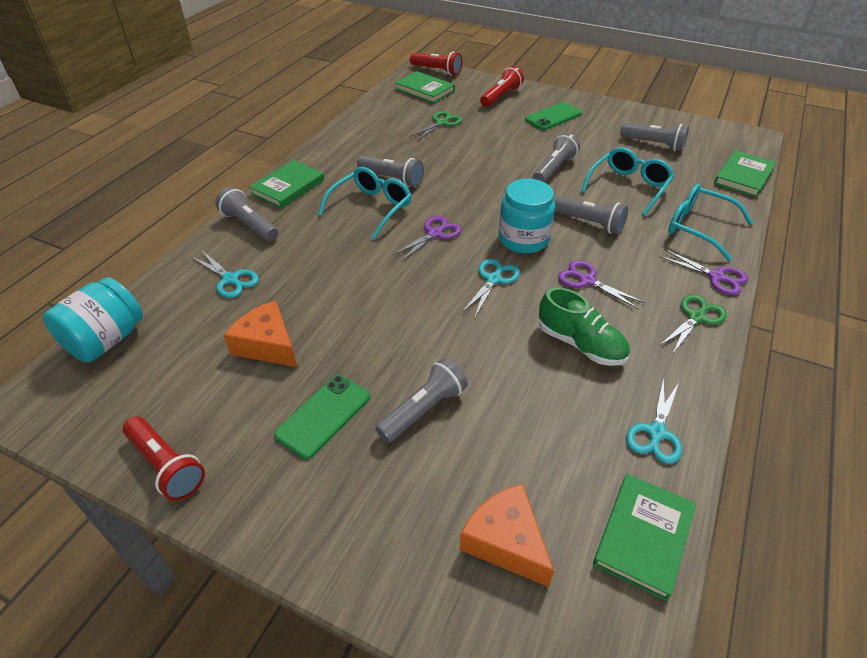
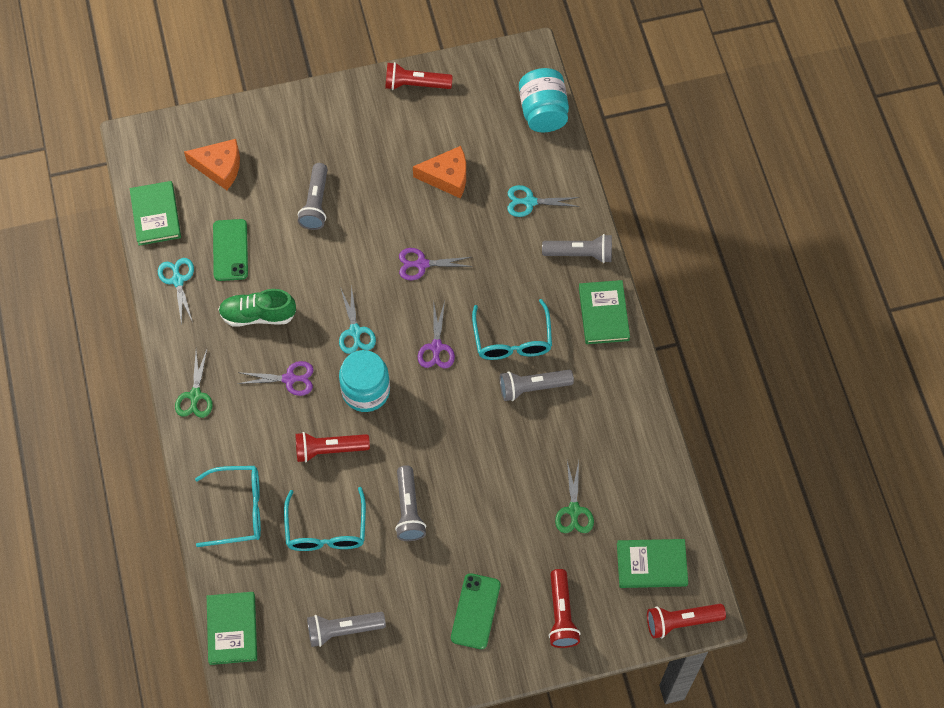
camera: 140 degrees right, 20 degrees up
green phone [274,375,370,459] -> green phone moved to [213,219,248,281]
grey flashlight [553,196,628,234] -> red flashlight [296,432,370,463]
purple scissors [659,249,748,295] -> purple scissors moved to [399,248,473,280]

